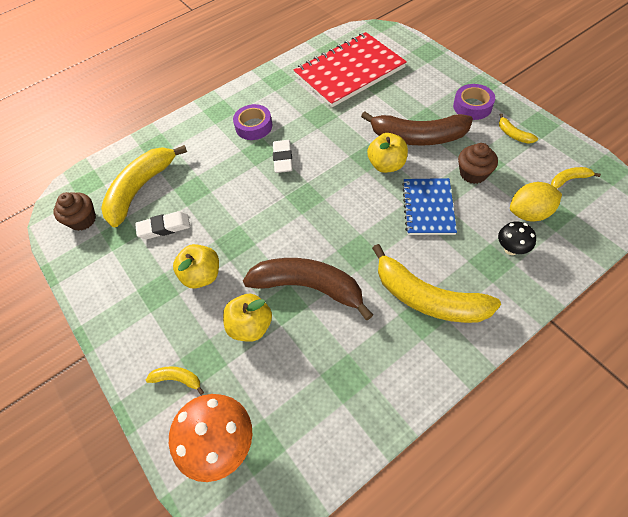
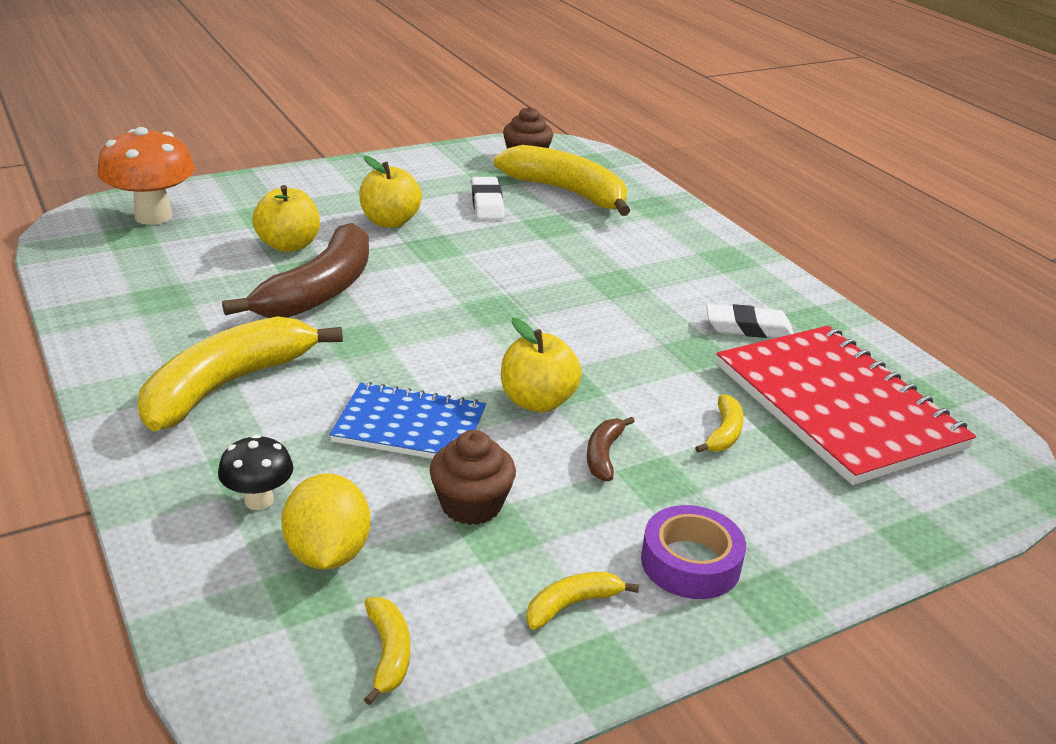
camera: 90 degrees right, 25 degrees down
yellow banana [146,366,204,395] -> yellow banana moved to [695,395,744,453]
purple tape [233,104,272,140] -> none
white eraser [273,140,293,173] -> white eraser moved to [706,304,794,338]
brown banana [361,111,473,146] -> brown banana [587,417,635,481], size x0.43

